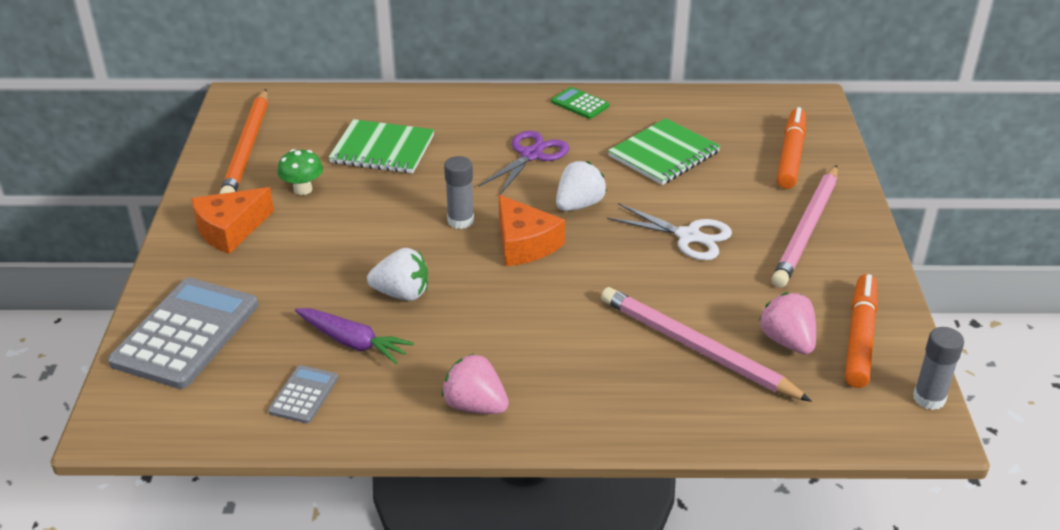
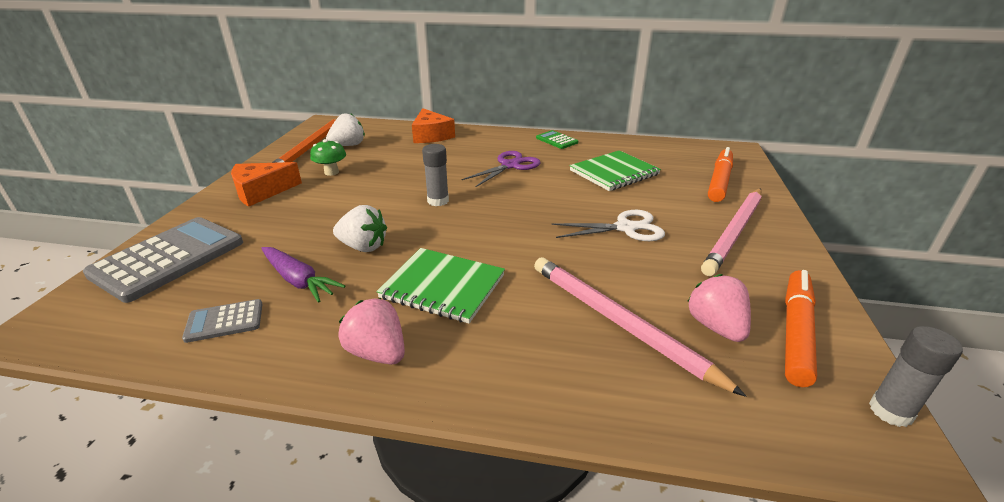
camera: 10 degrees right, 5 degrees down
grey calculator [268,365,338,424] -> grey calculator turned 135 degrees counterclockwise [182,299,263,343]
green notebook [328,119,434,173] -> green notebook moved to [376,248,505,324]
orange cheese [499,195,565,266] -> orange cheese moved to [412,108,455,143]
white strawberry [556,161,607,211] -> white strawberry moved to [326,113,365,146]
white scissors [607,203,732,260] -> white scissors turned 45 degrees counterclockwise [551,210,665,241]

